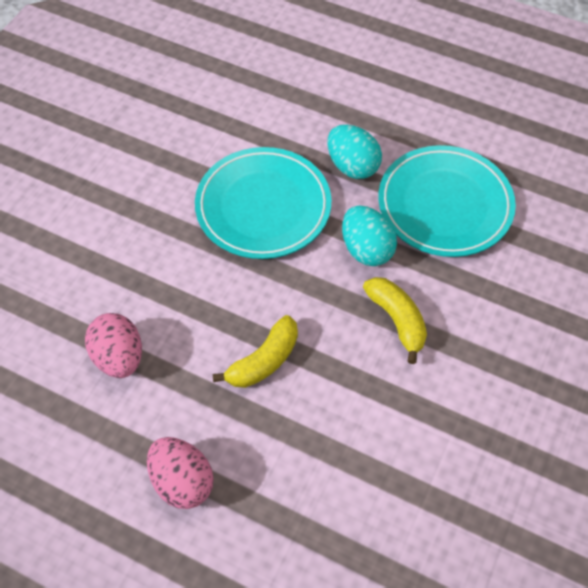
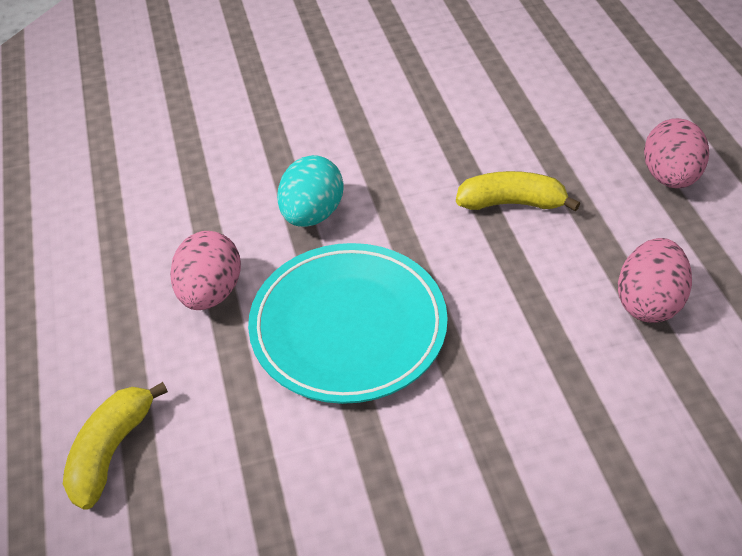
camera: 130 degrees left, 10 degrees down
turquoise egg [327,125,382,179] -> pink egg [170,231,241,310]
yellow banana [363,277,427,364] -> yellow banana moved to [63,382,168,510]
turquoise plate [378,145,516,257] -> none

